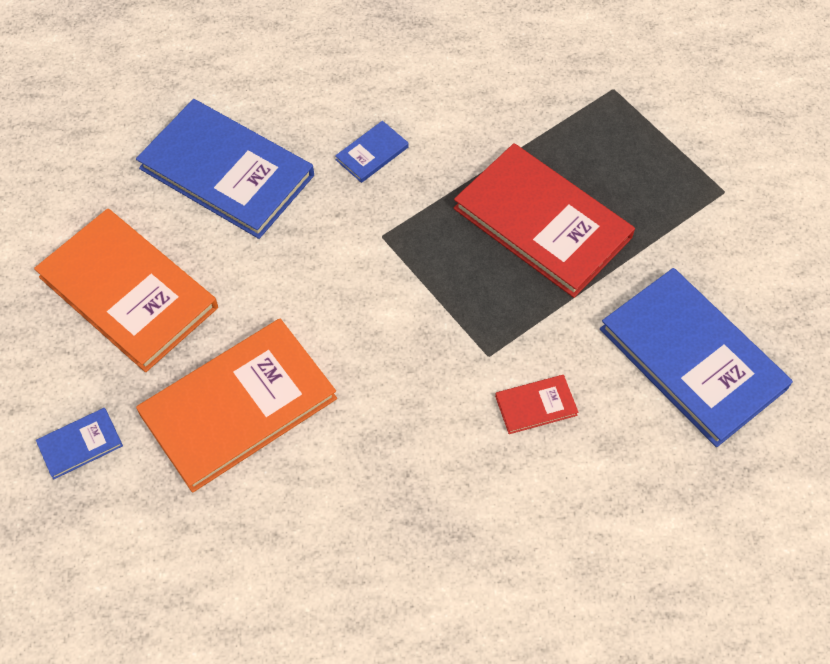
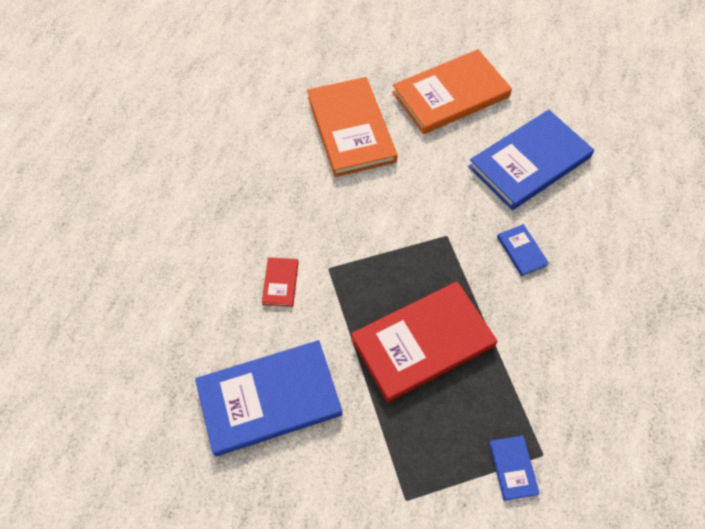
camera: 110 degrees right, 0 degrees up
blue book [36,408,123,479] -> blue book moved to [489,436,540,501]

